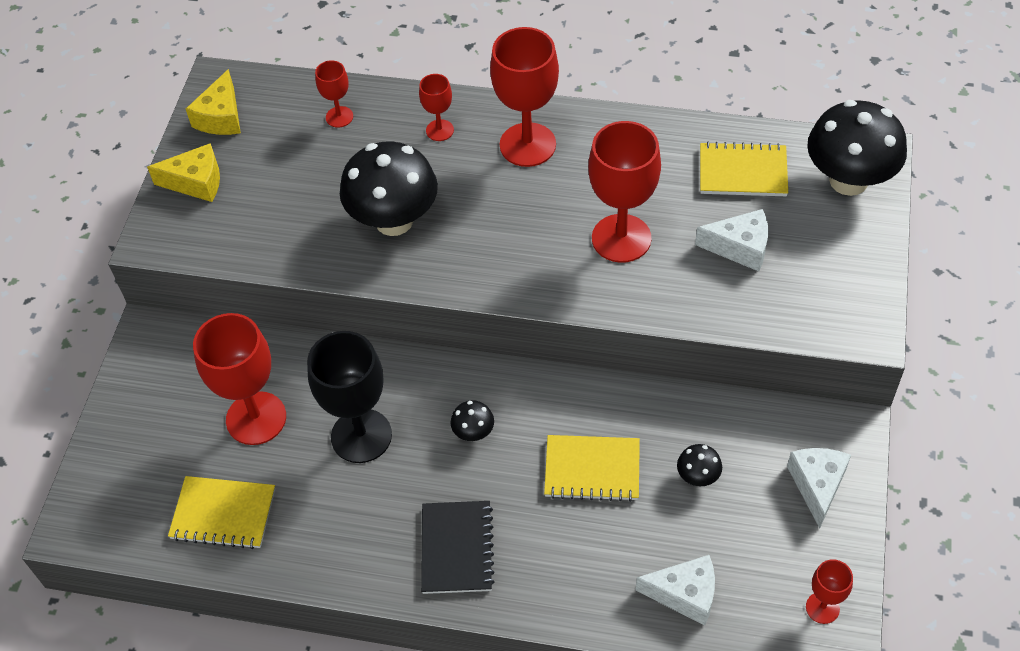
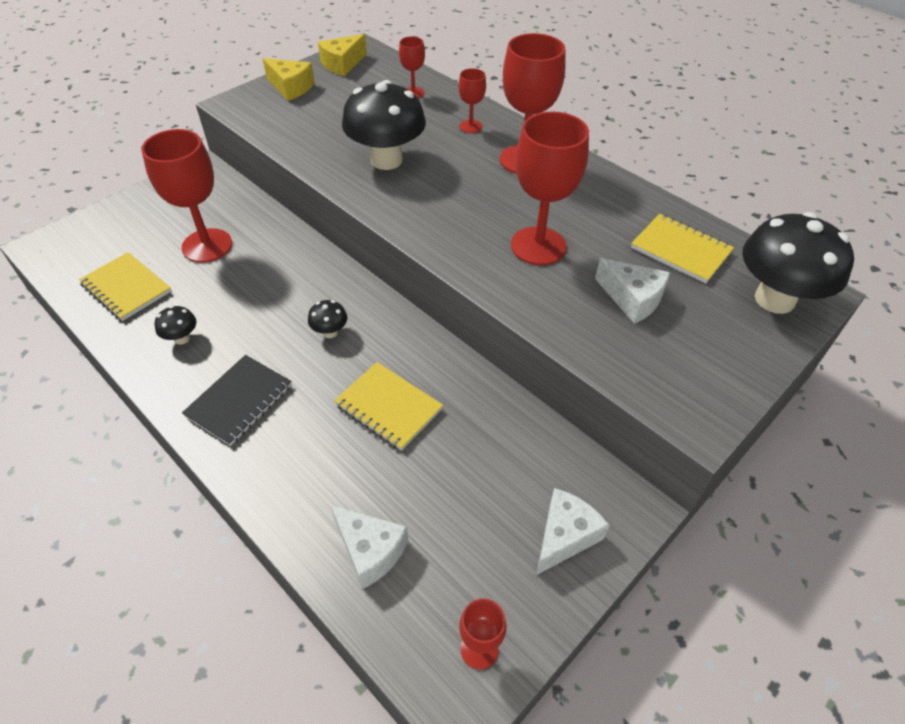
camera: 30 degrees right, 5 degrees down
black goblet [307,331,392,463] -> none
black mushroom [677,444,722,486] -> black mushroom moved to [155,306,197,345]

